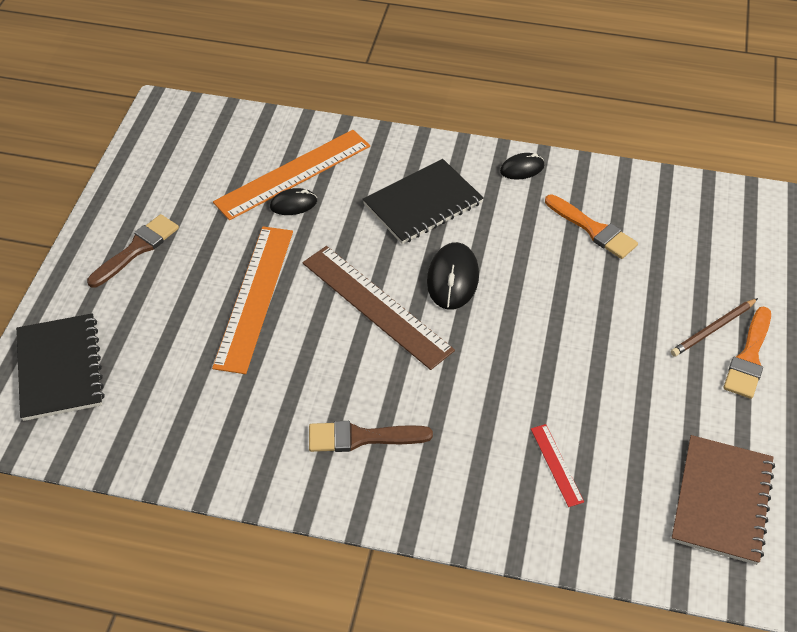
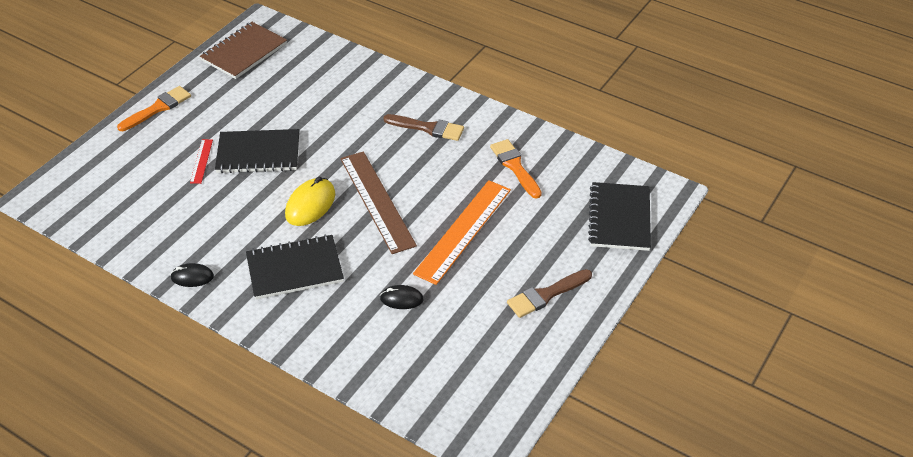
camera: 160 degrees left, 5 degrees down
orange ruler [213,130,370,220] -> none
black mouse [427,242,479,310] -> yellow mouse [285,176,335,226]
red ruler [531,424,584,507] -> red ruler moved to [190,139,213,184]
orange brush [545,194,638,259] -> orange brush moved to [490,139,542,199]
brown pencil [671,298,758,357] -> none
none -> black notebook [215,129,299,173]

